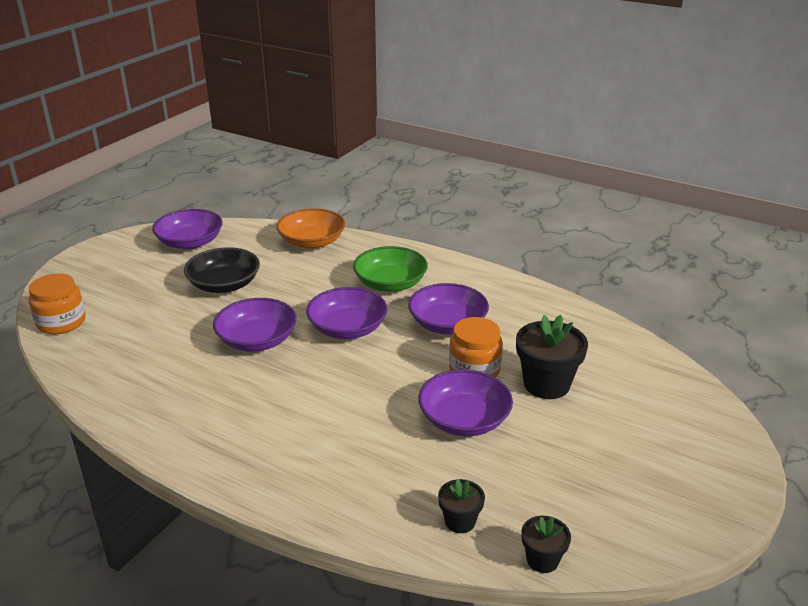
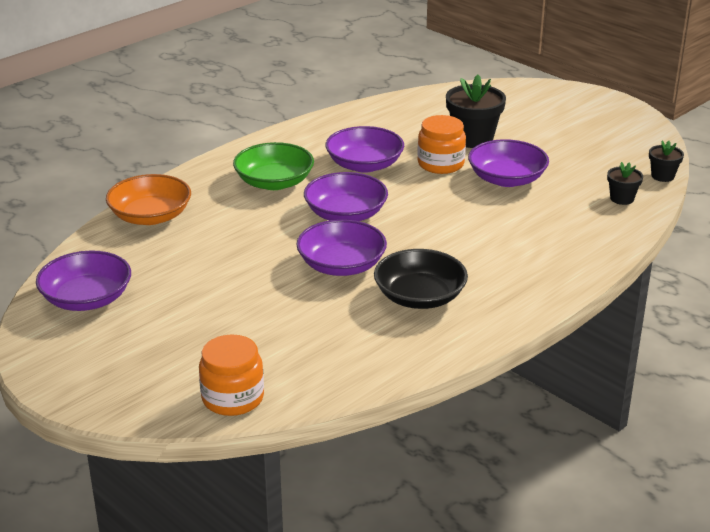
camera: 75 degrees left, 0 degrees up
black bowl [184,247,260,293] -> black bowl moved to [374,249,468,309]

